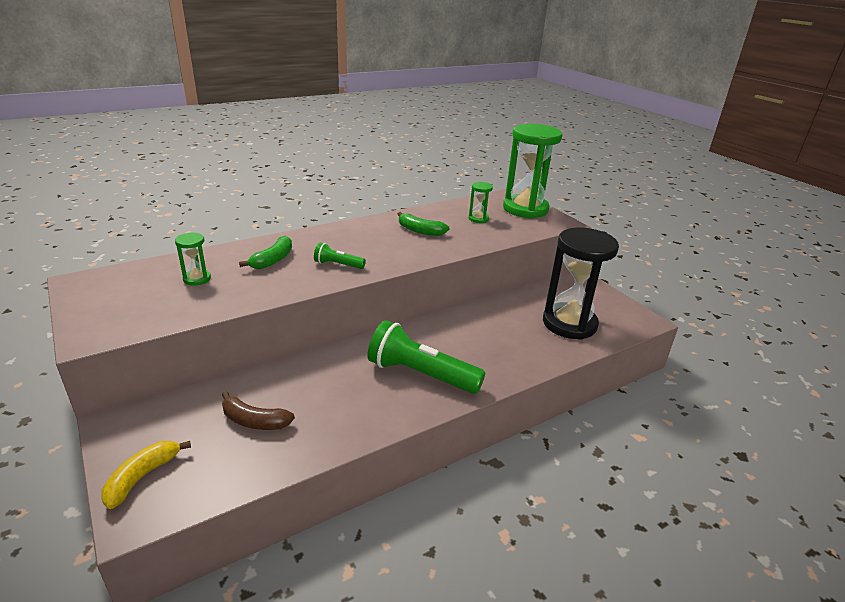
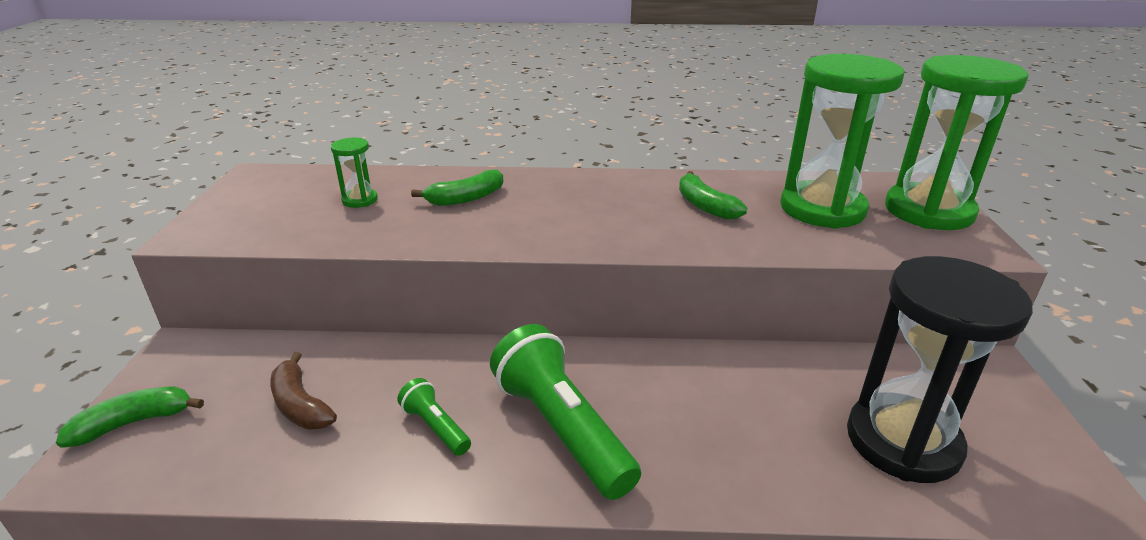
camera: 35 degrees right, 0 degrees up
yellow banana [101,441,191,509] -> green banana [56,386,204,448]
green flashlight [314,242,366,269] -> green flashlight moved to [397,378,471,456]
green hourglass [469,182,493,223] -> green hourglass [780,54,904,229], size x2.33

